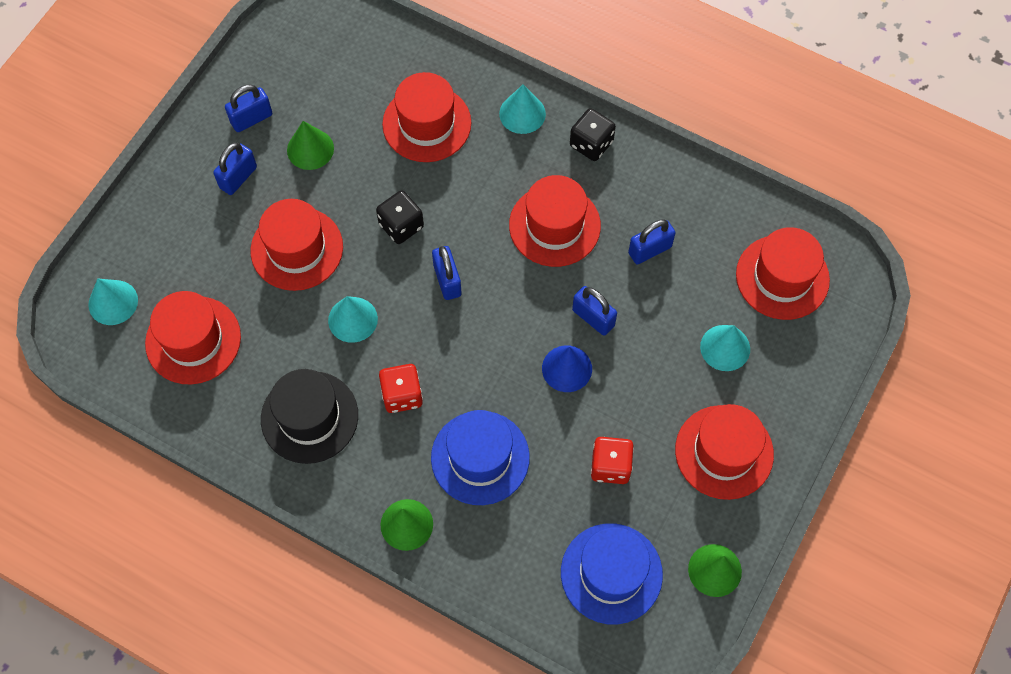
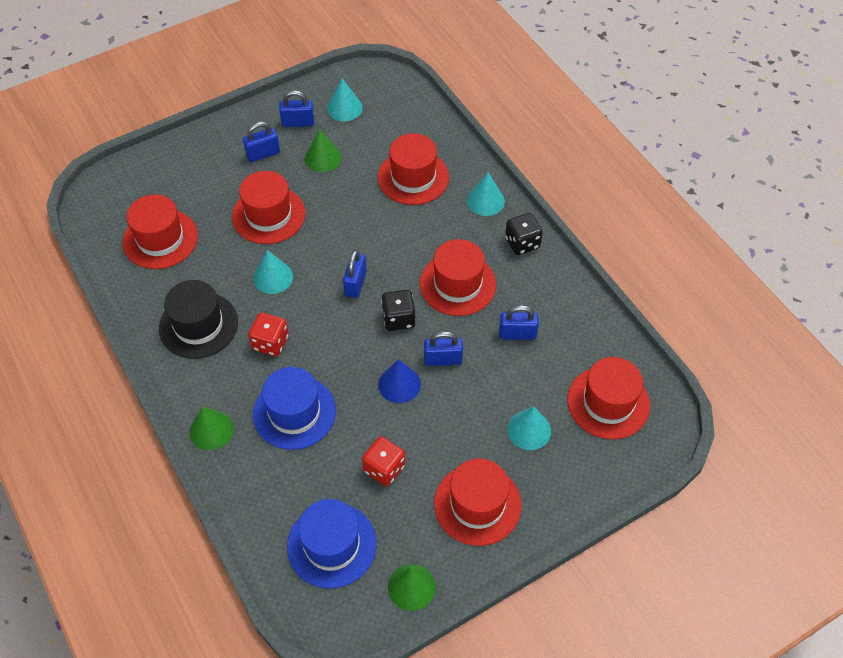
camera: 30 degrees right, 10 degrees down
turquoise cone [88,279,138,325] -> turquoise cone moved to [327,78,363,121]
black dice [376,191,424,244] -> black dice moved to [381,290,416,331]
blue padlock [572,286,617,336] -> blue padlock turned 75 degrees counterclockwise [424,331,463,366]

